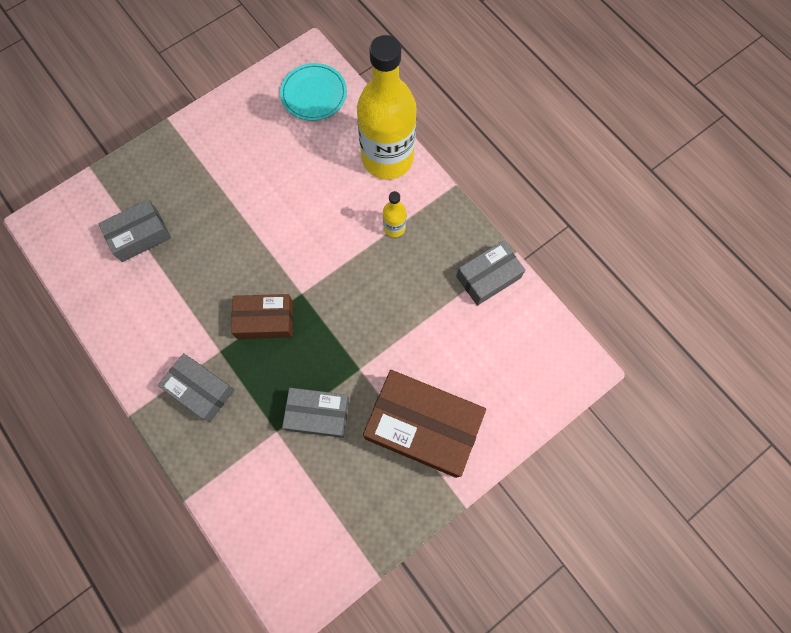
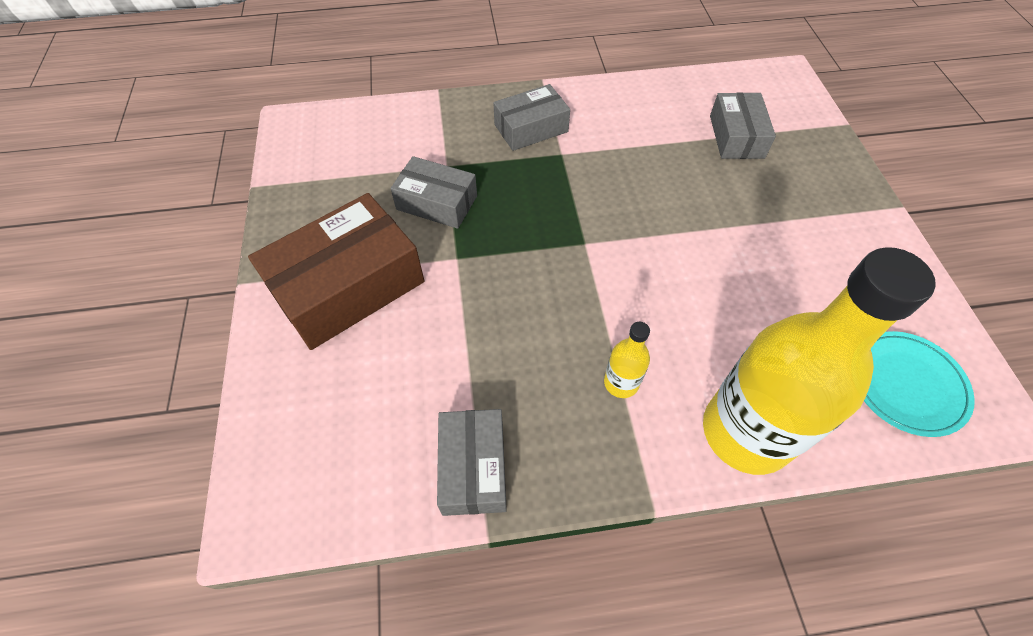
camera: 120 degrees right, 15 degrees down
brown box [231,294,293,339] -> none
grey box [282,388,349,438] -> grey box turned 75 degrees clockwise [391,156,477,229]

